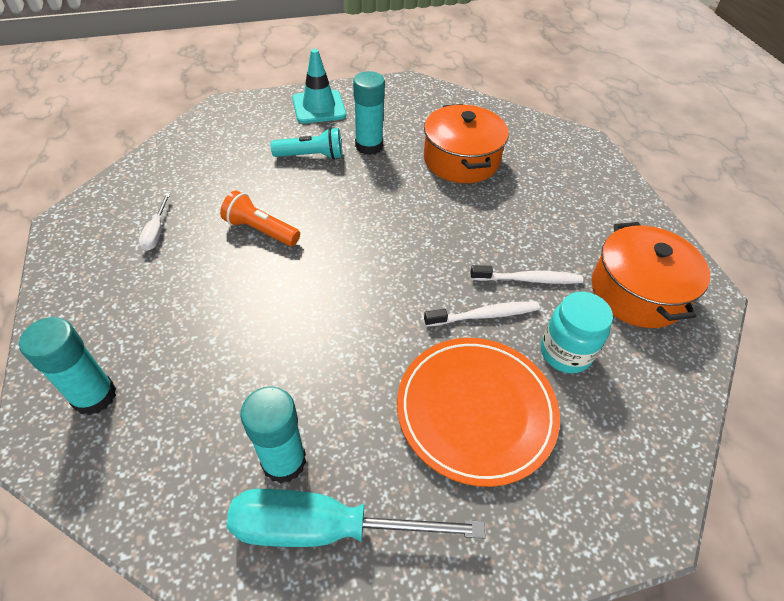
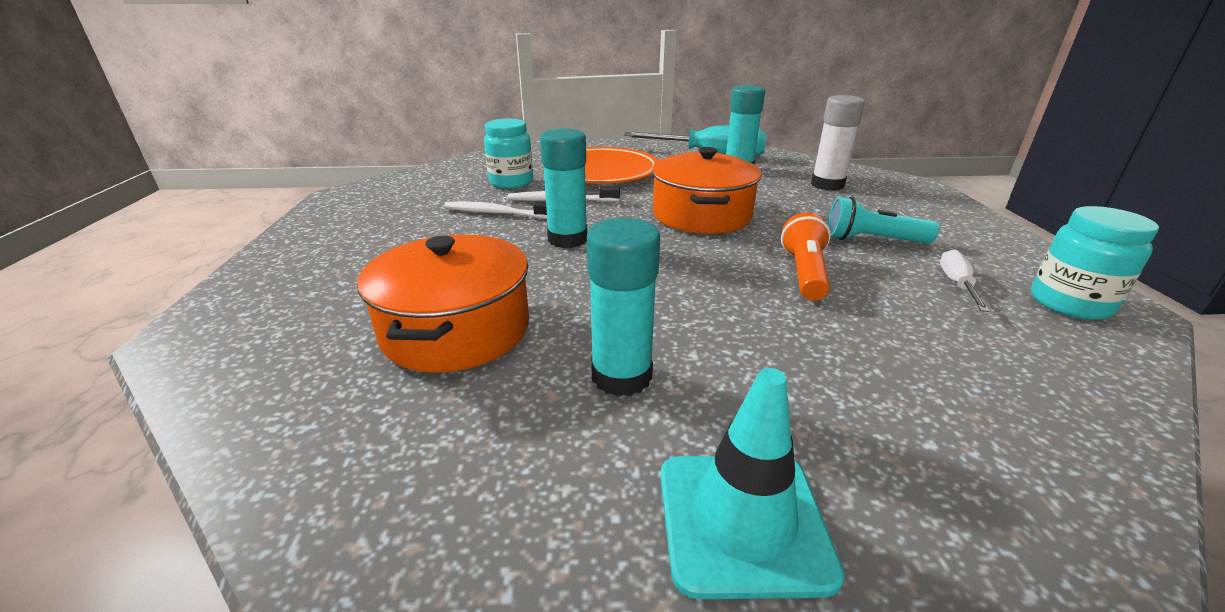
camera: 165 degrees left, 20 degrees down
turquoise glue stick [19,317,116,415] -> turquoise glue stick moved to [540,128,587,248]
orange flashlight [220,191,300,246] -> orange flashlight turned 120 degrees counterclockwise [781,212,831,301]
turquoise flashlight [271,127,342,160] -> turquoise flashlight moved to [828,196,939,244]
orange pot [592,222,710,328] -> orange pot moved to [652,147,762,234]
none -> white glue stick [811,95,865,191]
none -> turquoise jar [1031,206,1159,320]

